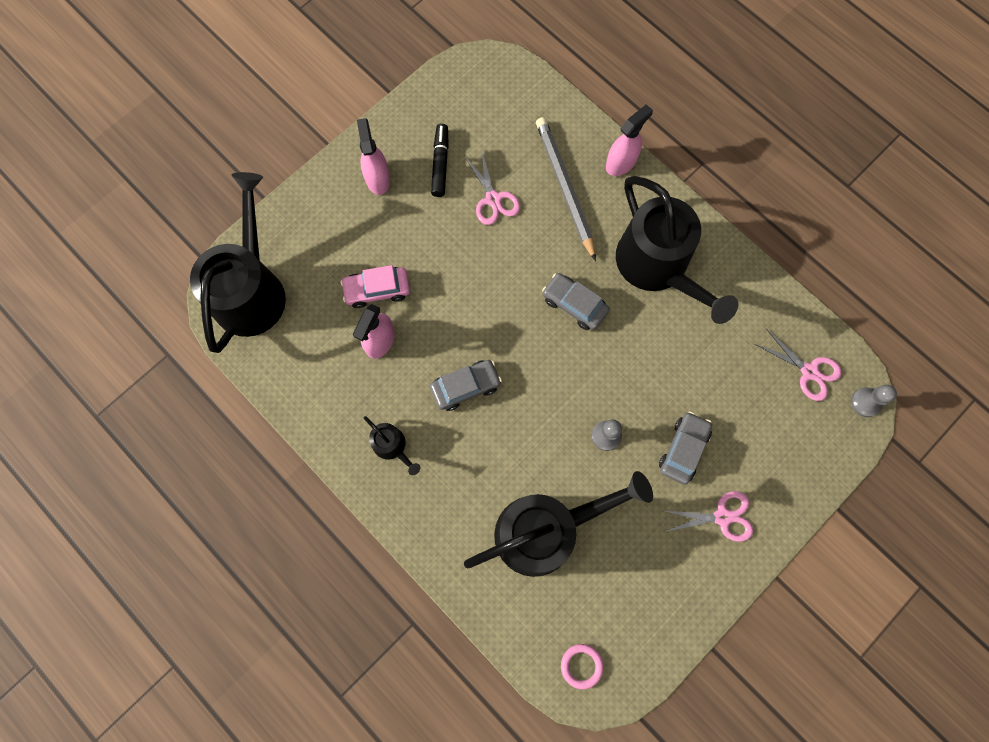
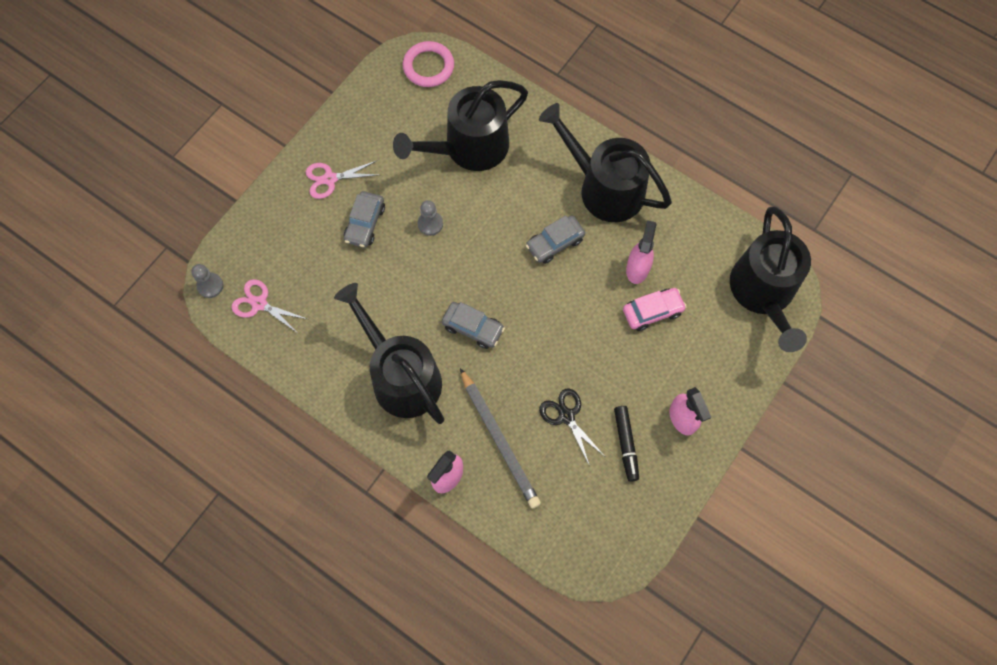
camera: 170 degrees right, 5 degrees down
black watering can [364,416,420,475] -> black watering can [539,103,672,222], size x2.30
pink scissors [464,149,520,225] -> black scissors [539,388,604,464]
pink ring [561,644,603,689] -> pink ring [403,41,454,87], size x1.64

